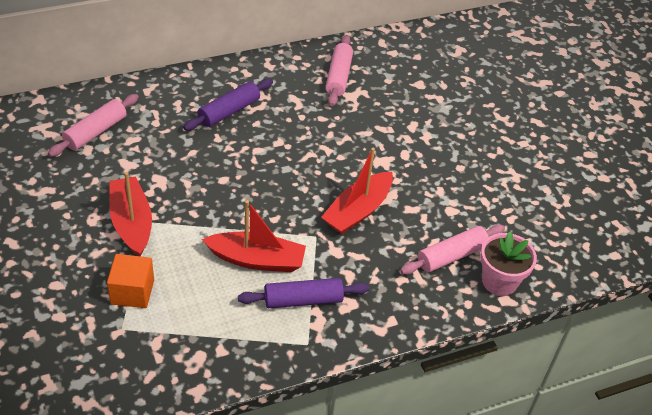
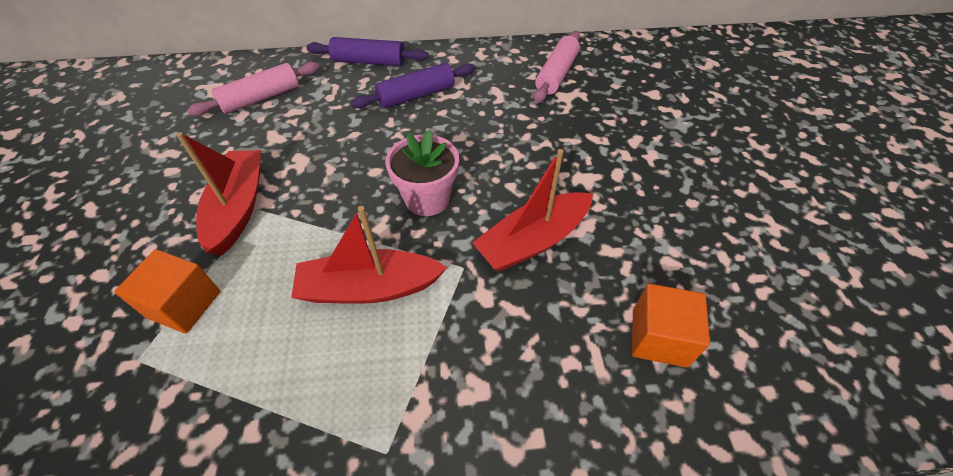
camera: 20 degrees right, 5 degrees up
red boat [202,200,306,272] -> red boat turned 150 degrees clockwise [291,206,447,304]
purple rolling pin [238,278,369,308] -> purple rolling pin moved to [307,37,428,66]
pink rolling pin [400,224,505,275] -> orange cube [632,284,710,367]
pink flower pot [480,231,537,296] -> pink flower pot moved to [385,129,459,216]

